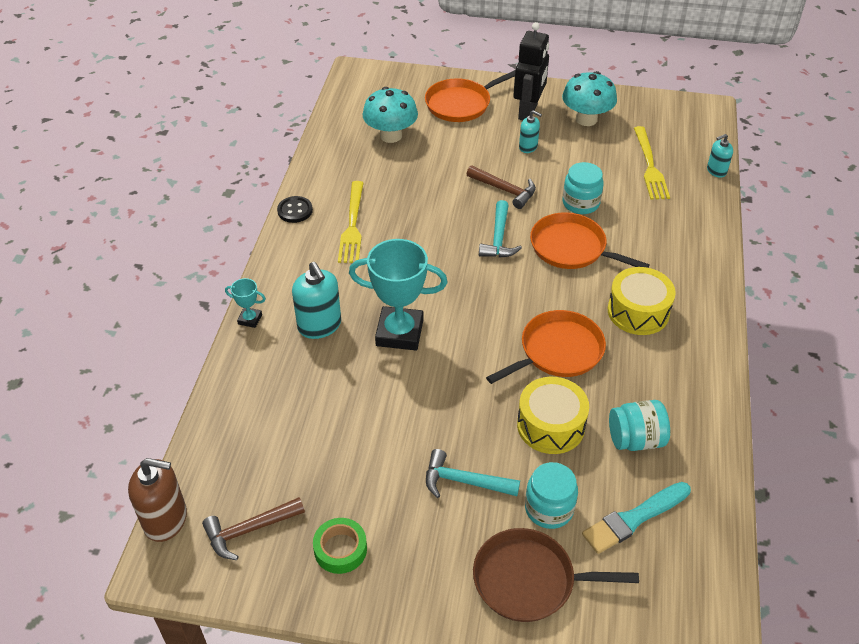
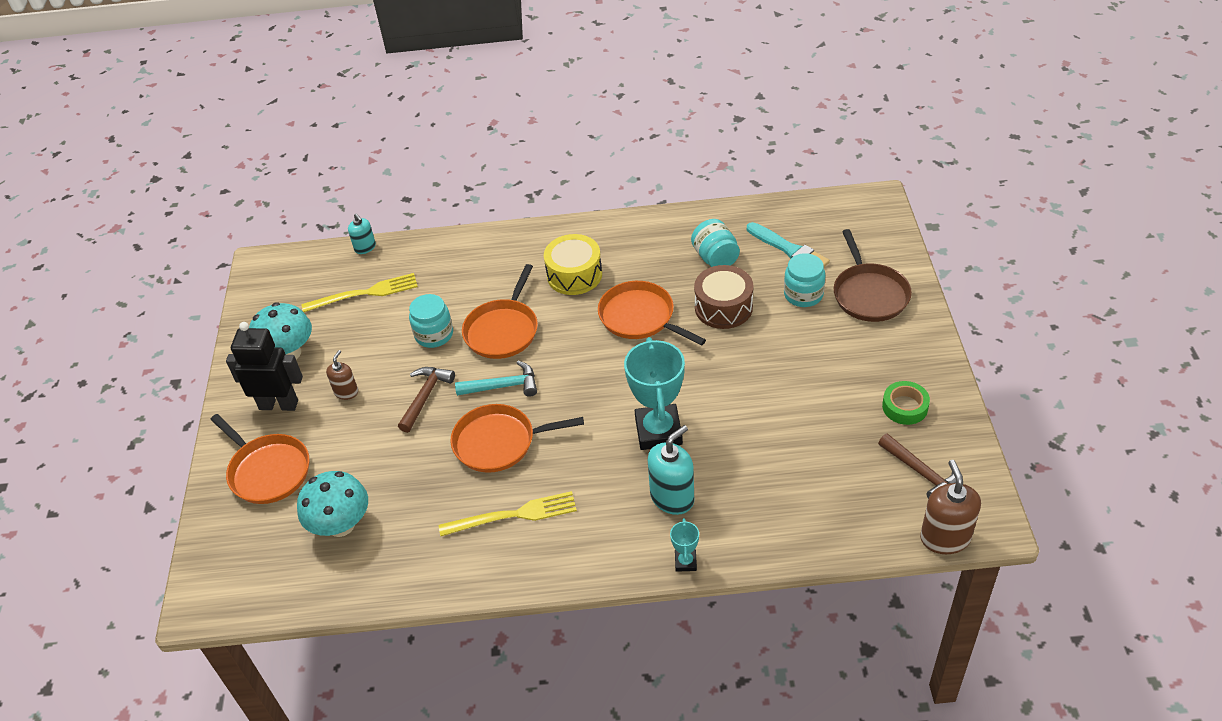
camera: 100 degrees left, 0 degrees up
black button [277,196,313,223] -> none
turquoise hammer [426,449,520,498] -> none
yellow drum [517,377,589,454] -> brown drum [694,265,753,329]
turquoise soap dispenser [519,110,542,153] -> brown soap dispenser [326,350,358,400]
none -> orange pan [450,404,584,473]

